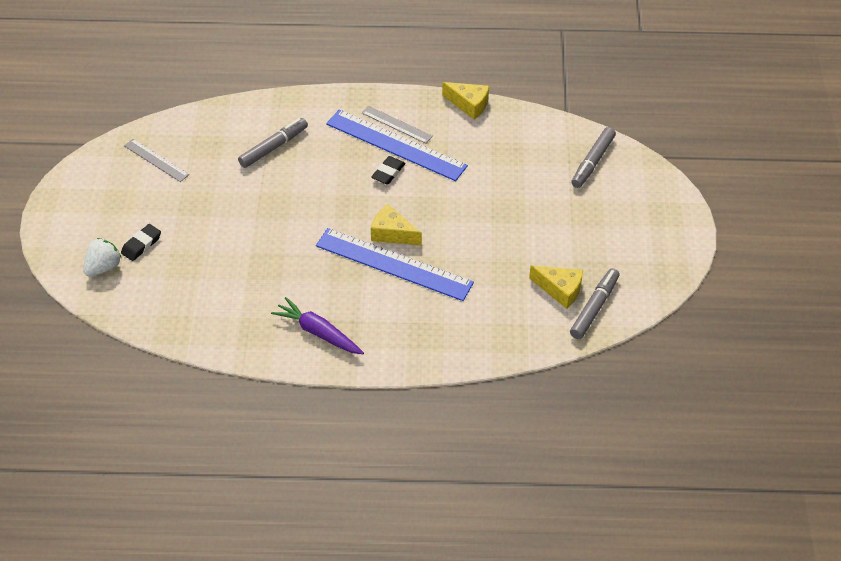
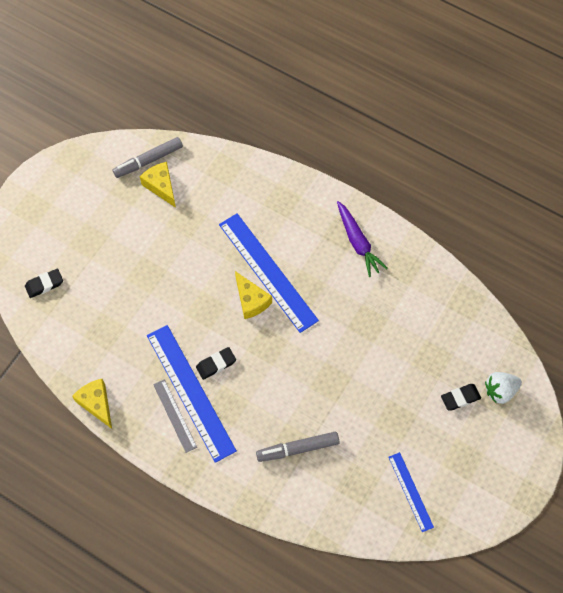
camera: 150 degrees left, 15 degrees up
grey ruler [124,139,189,182] -> blue ruler [388,452,434,532]
grey marker [571,127,616,188] -> black eraser [25,269,63,298]

